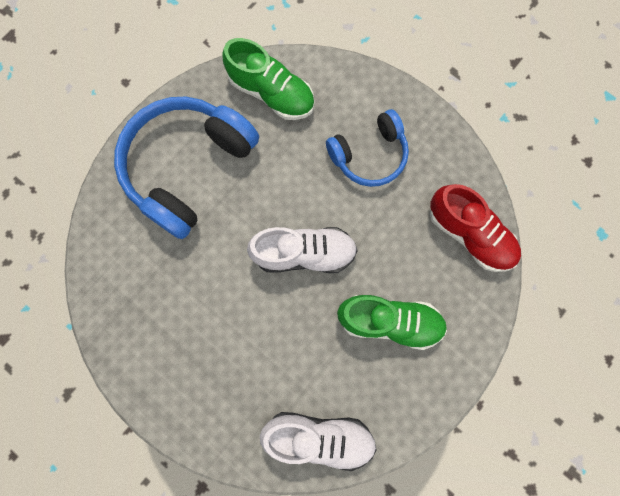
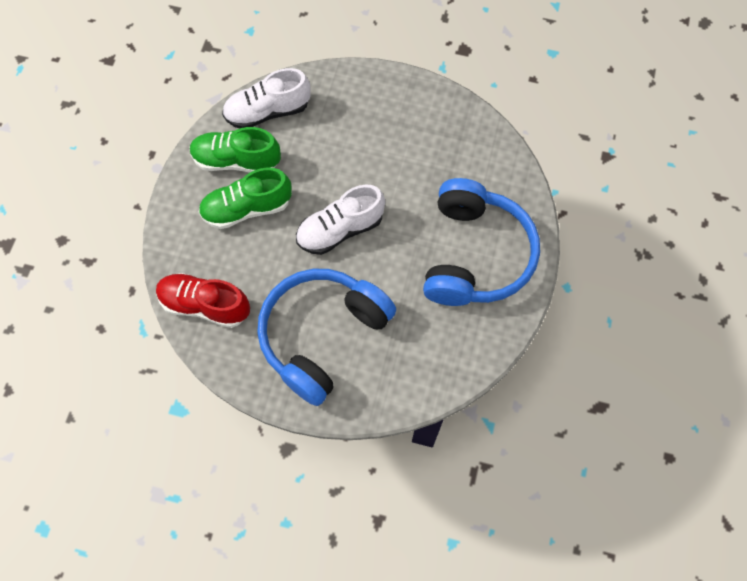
camera: 155 degrees right, 10 degrees down
green shoe [222,38,314,120] -> green shoe moved to [190,127,281,173]
blue headphones [326,109,409,187] -> blue headphones [257,269,396,406], size x1.70

